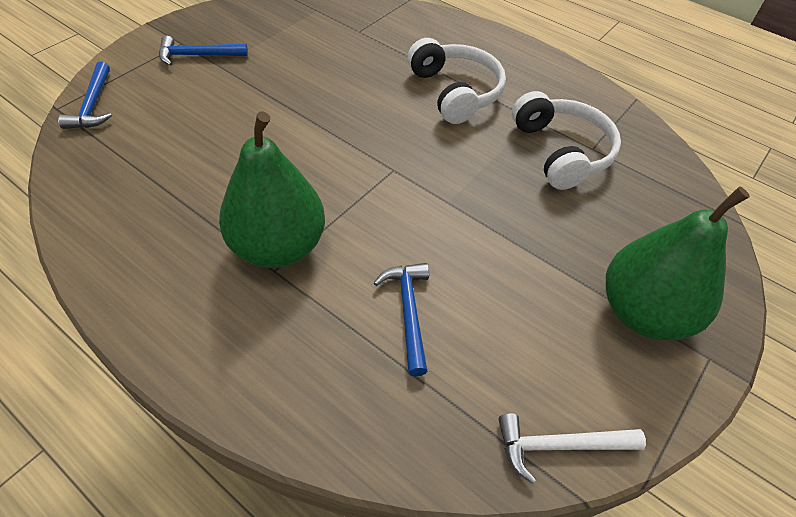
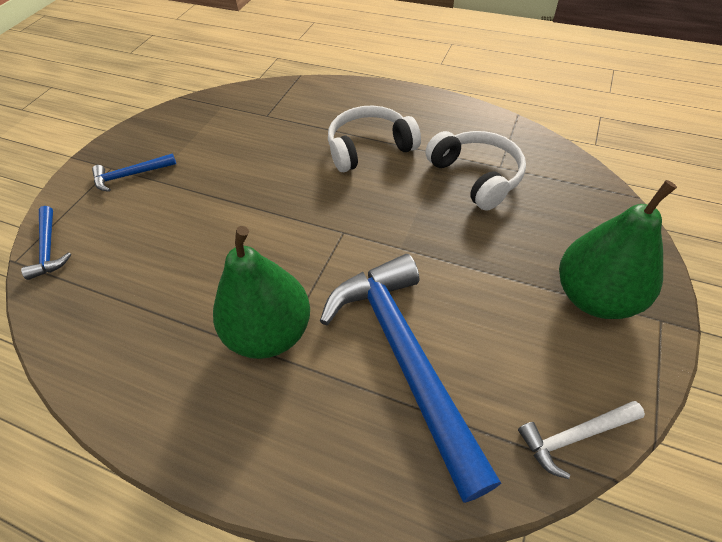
camera: 10 degrees left, 0 degrees up
blue hammer [374,263,429,376] -> blue hammer [320,254,501,503], size x2.25
white headphones [407,38,506,124] -> white headphones turned 75 degrees counterclockwise [328,106,421,172]

